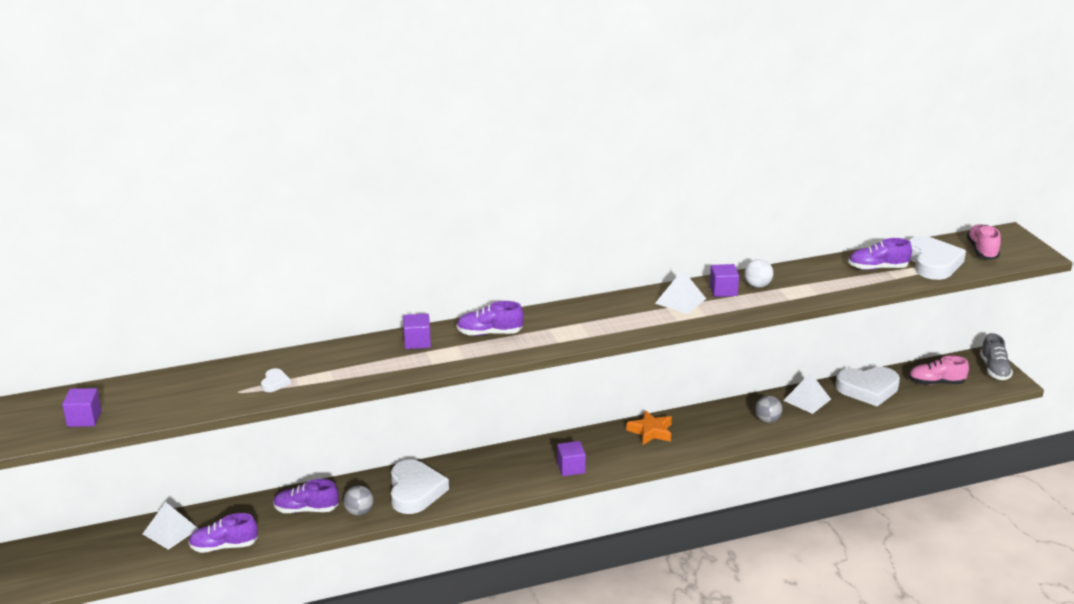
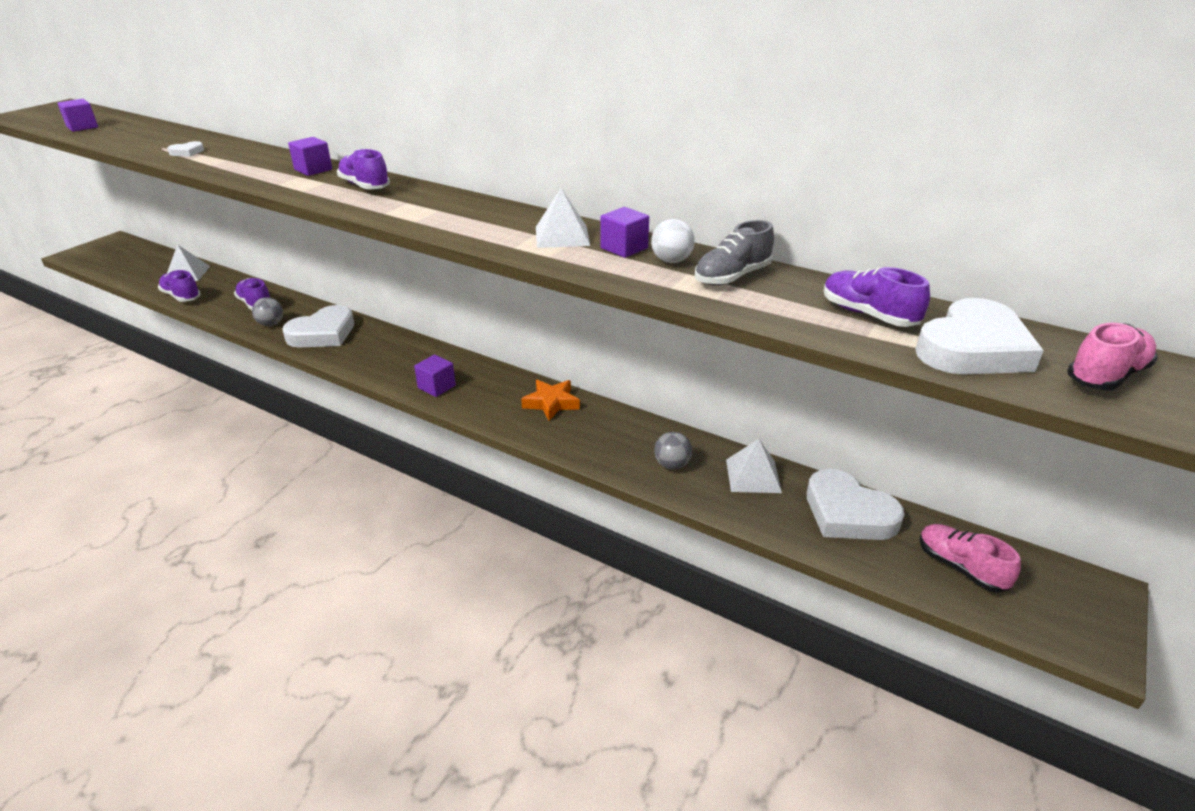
camera: 50 degrees right, 5 degrees up
grey shoe [980,333,1013,380] -> grey shoe moved to [695,220,774,286]

